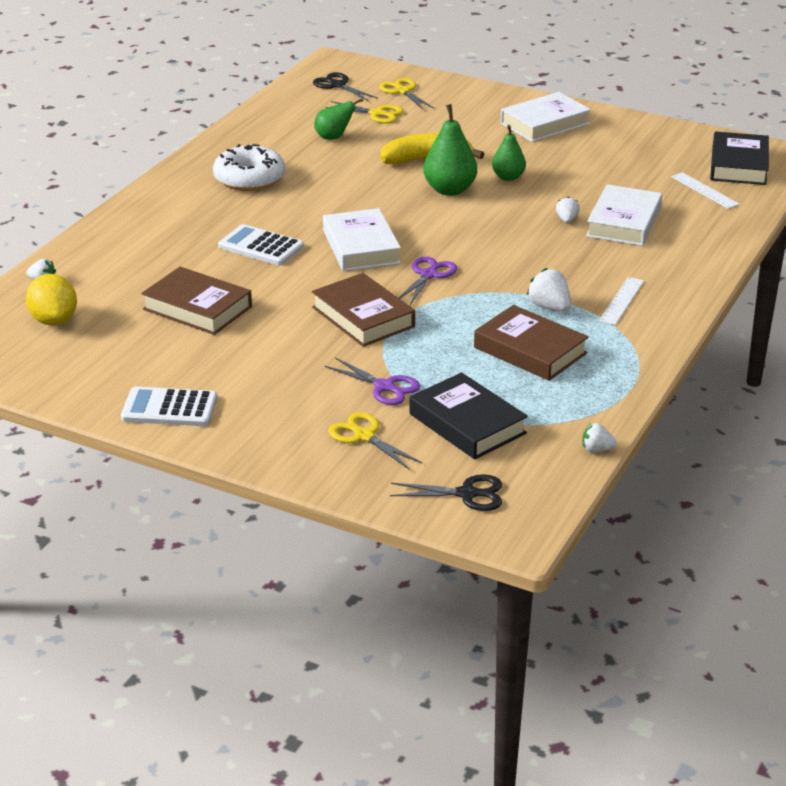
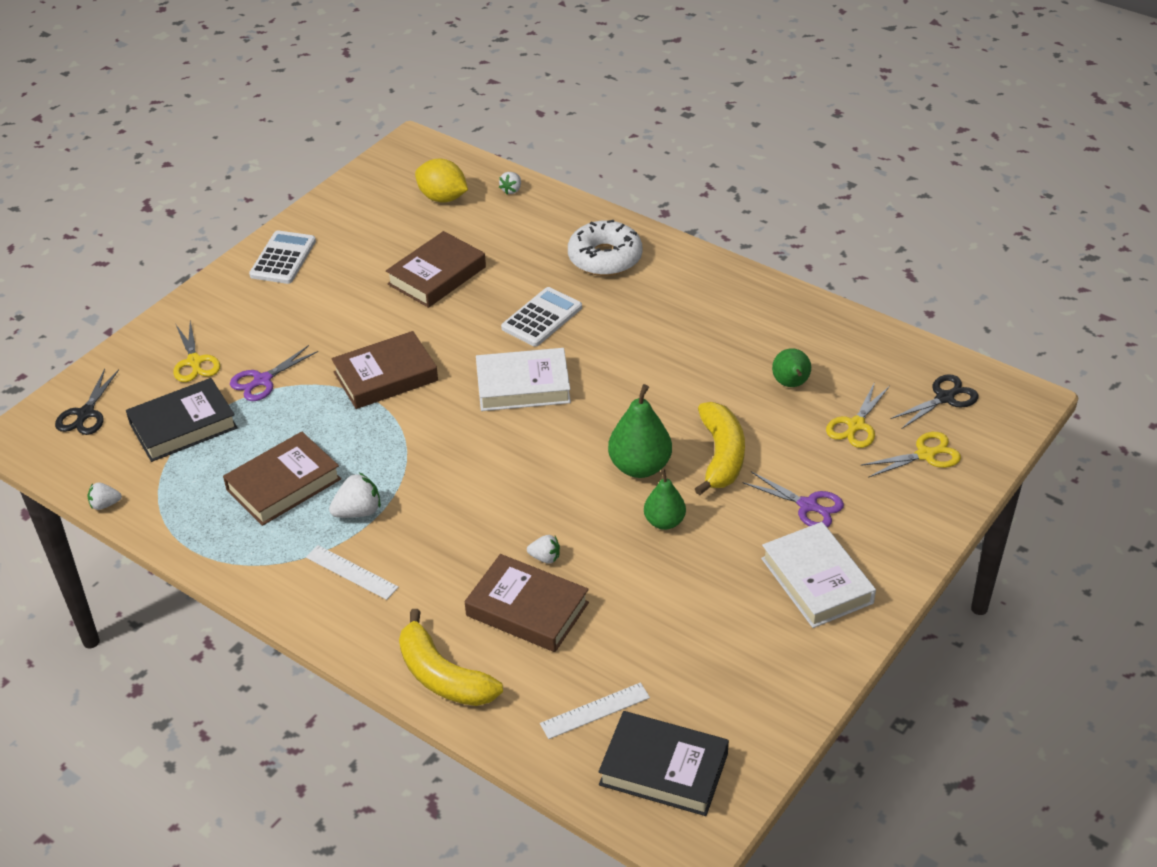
camera: 100 degrees right, 10 degrees up
yellow lemon [26,274,77,326] -> yellow lemon turned 45 degrees clockwise [415,158,468,203]
white donut [213,144,285,191] -> white donut moved to [568,220,642,276]
yellow scissors [329,412,422,469] -> yellow scissors turned 105 degrees clockwise [173,321,220,382]
purple scissors [398,257,457,305] -> purple scissors moved to [742,471,844,527]
white strawberry [582,423,617,452] -> white strawberry turned 120 degrees counterclockwise [88,482,122,510]
white book [586,184,662,246] -> brown book [465,554,589,652]
none -> yellow banana [399,609,503,706]

